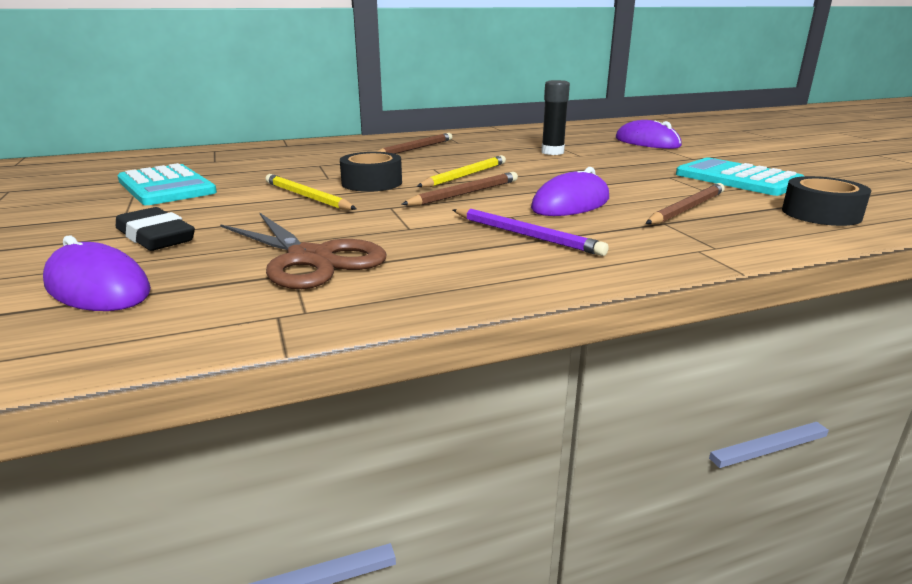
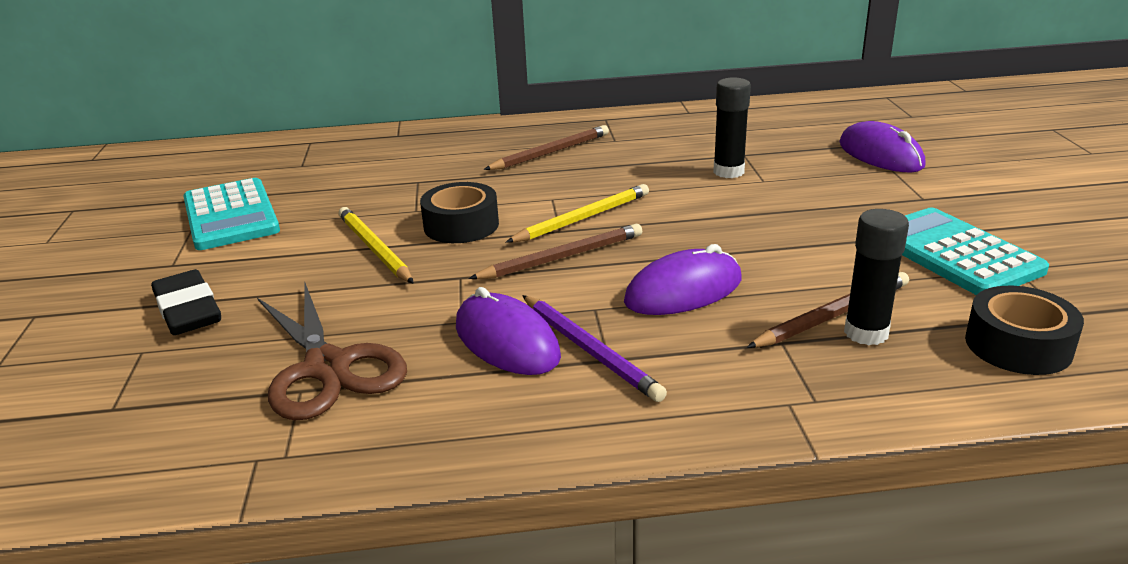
camera: 15 degrees right, 5 degrees up
purple mouse [43,236,151,311] -> purple mouse moved to [456,287,561,375]
none -> black glue stick [844,209,909,345]

